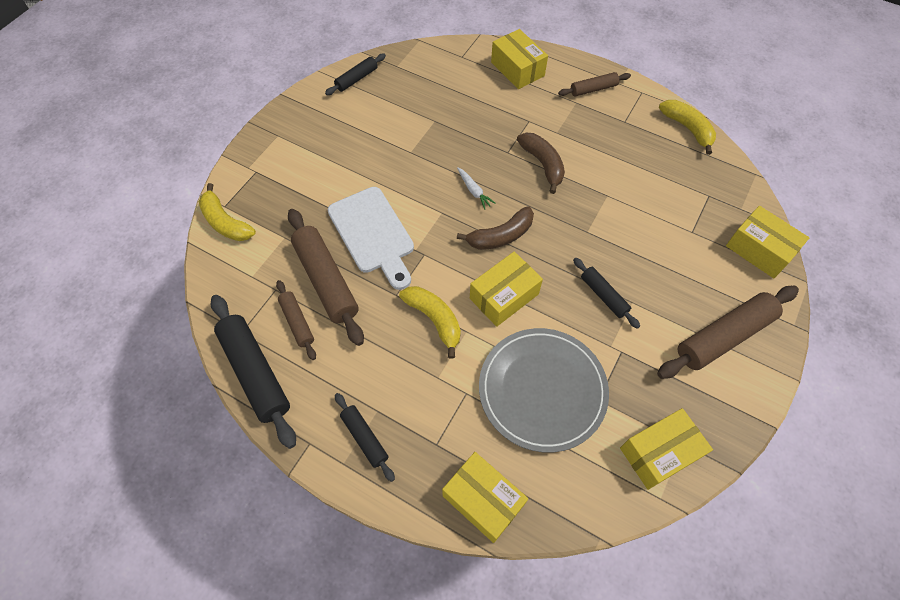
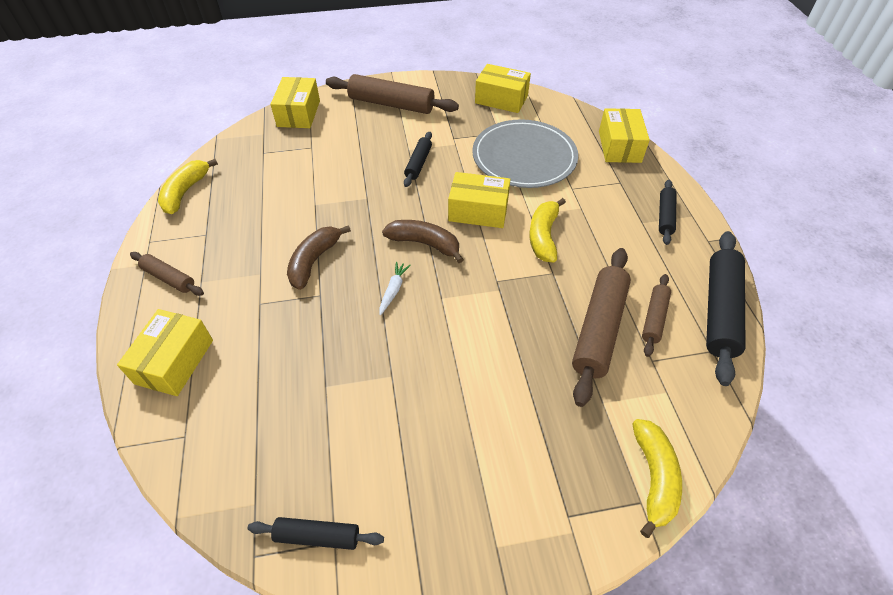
camera: 130 degrees left, 10 degrees down
white cutting board [328,187,414,290] -> none

